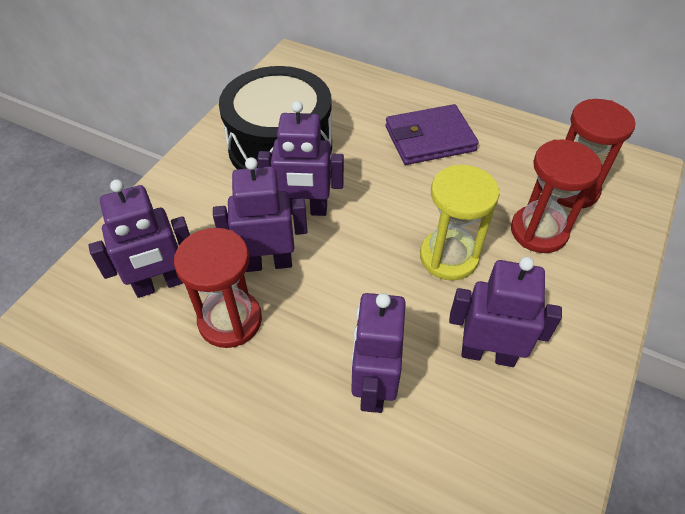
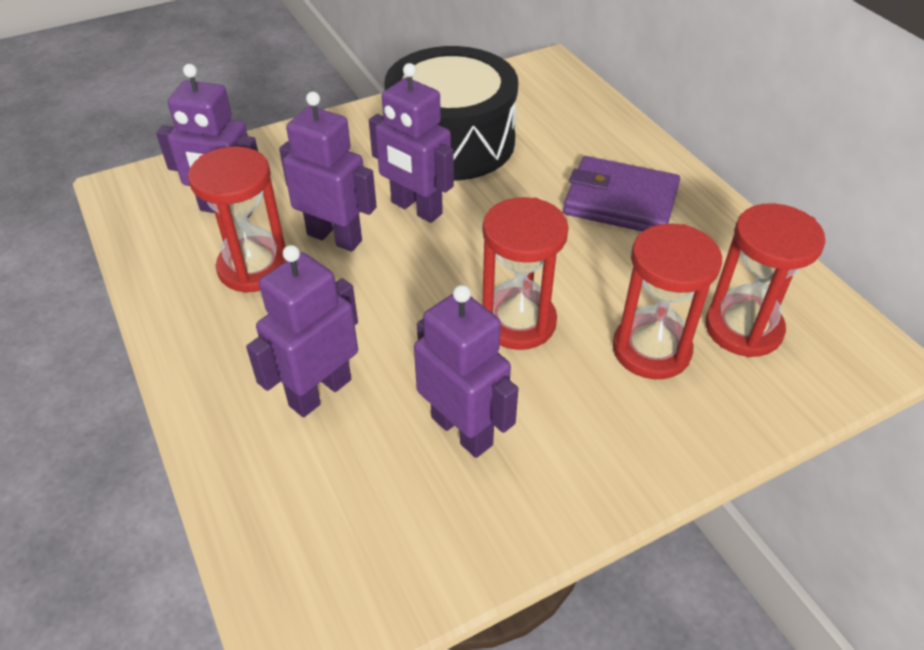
camera: 35 degrees right, 5 degrees down
yellow hourglass [420,165,500,280] -> red hourglass [482,197,569,350]

